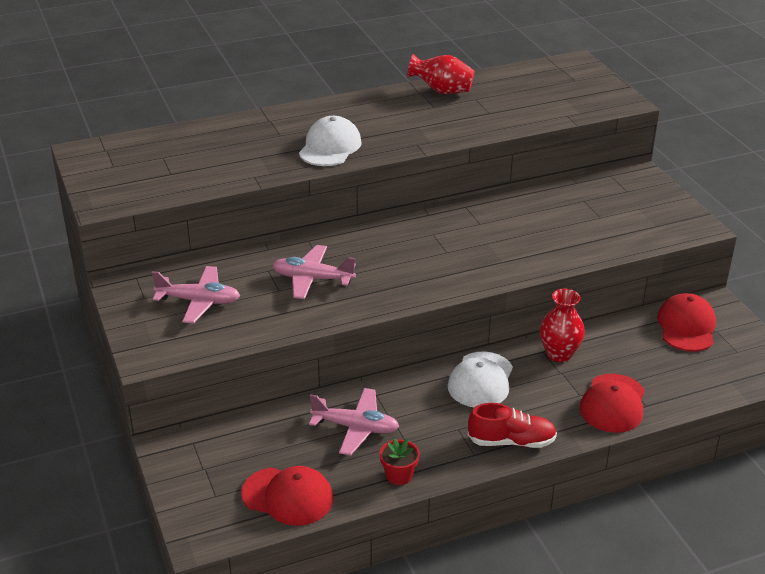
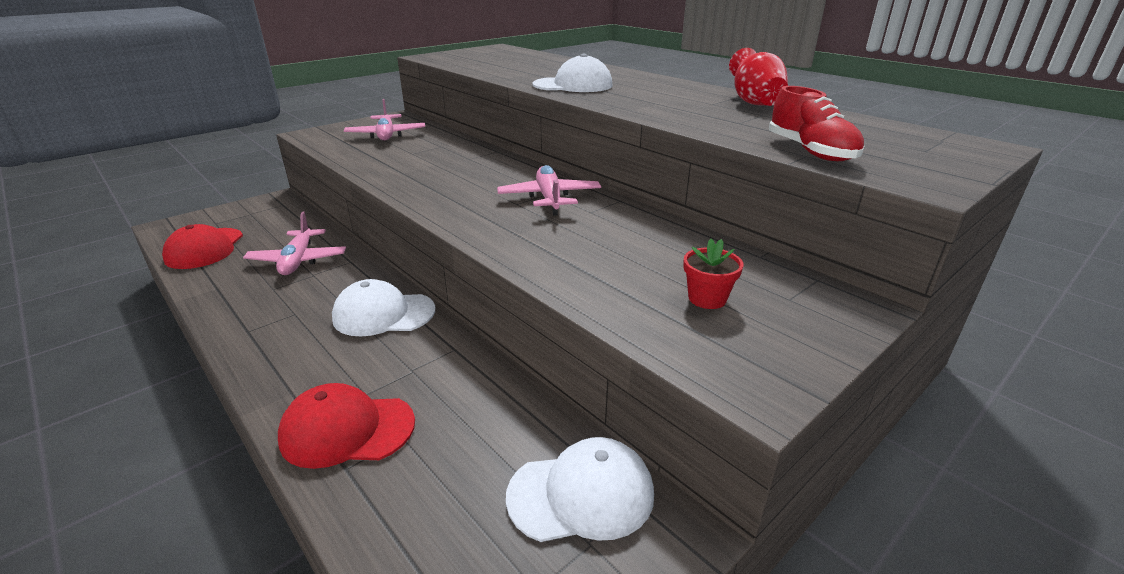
camera: 70 degrees right, 5 degrees down
pink plane [272,245,356,299] -> pink plane moved to [497,165,601,216]
red flower pot [379,438,420,485] -> red flower pot moved to [683,239,743,309]
red shoe [468,403,557,448] -> red shoe moved to [769,86,864,161]
red vase [540,289,585,362] -> none
red cap [657,293,716,352] -> white cap [506,437,654,542]

